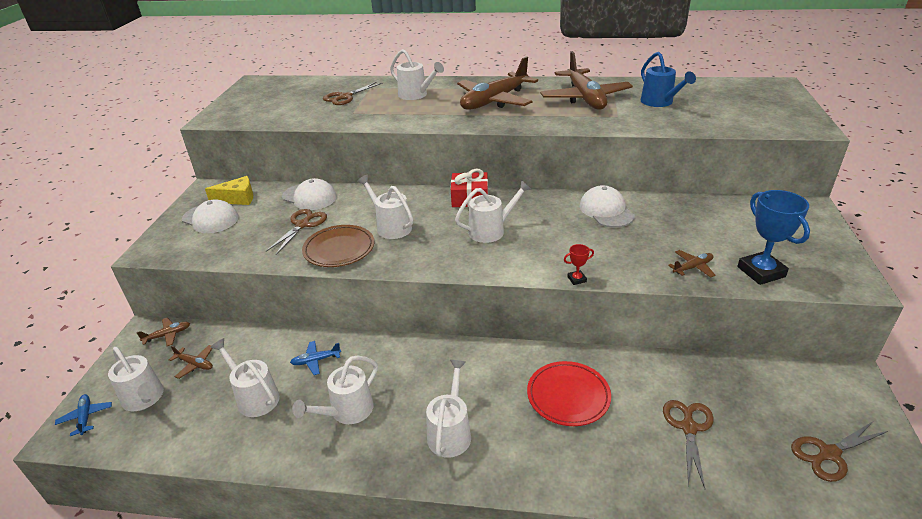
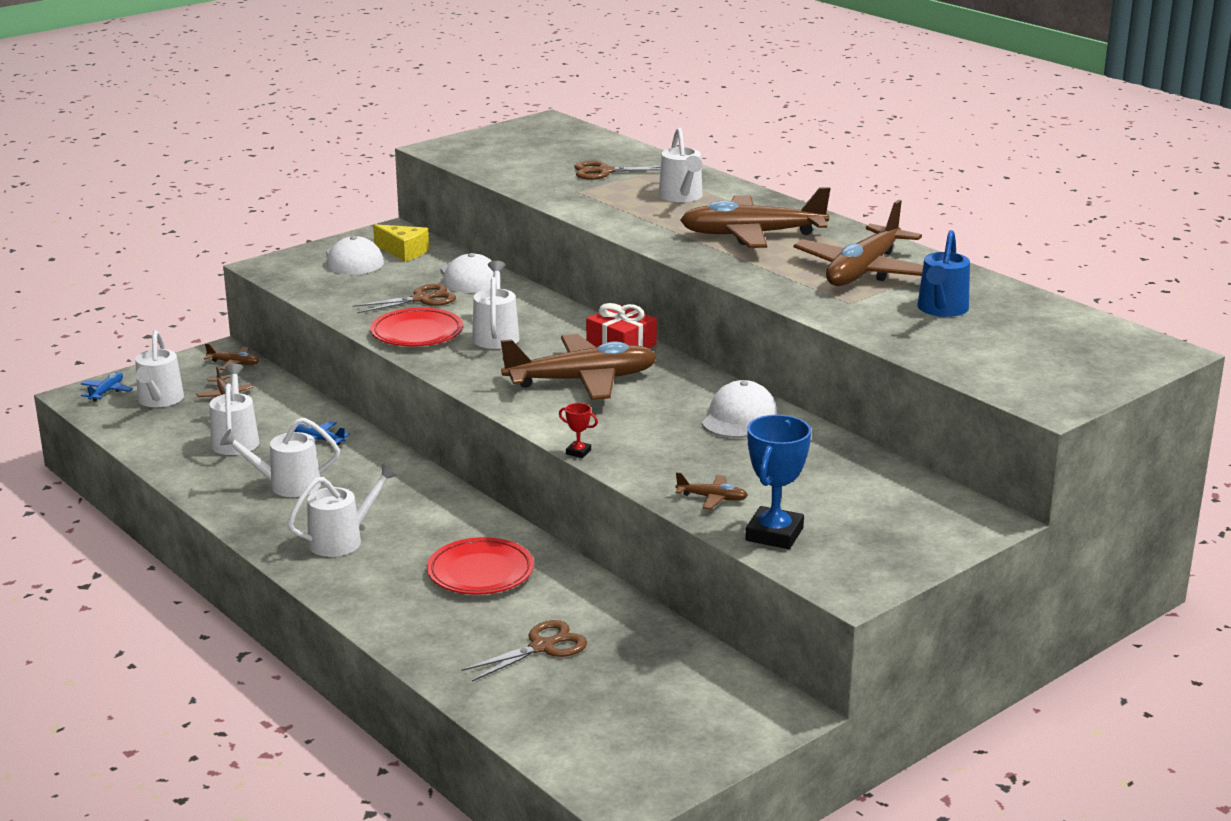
camera: 40 degrees right, 10 degrees down
brown plate [302,225,374,267] -> red plate [370,308,463,347]
white watering can [455,180,531,243] -> brown plane [501,334,657,400]
brown scissors [791,421,888,482] -> none

